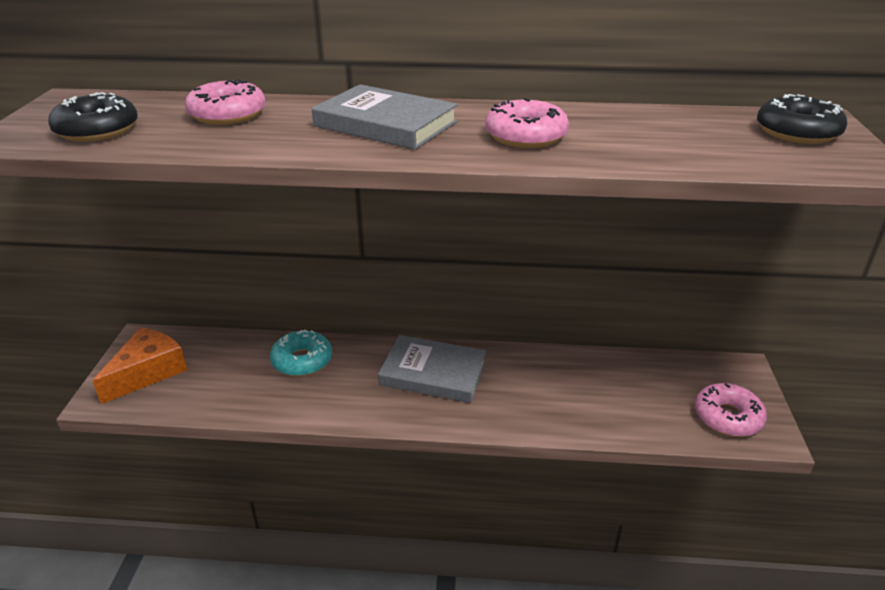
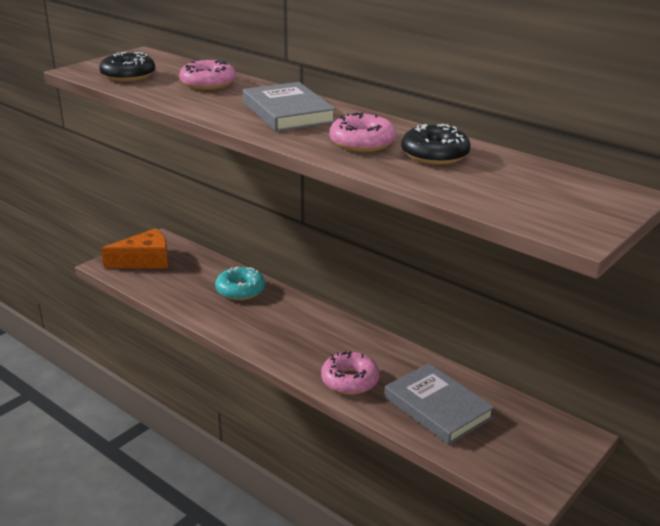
camera: 35 degrees right, 5 degrees down
grey book [378,335,486,403] -> grey book moved to [384,363,495,445]
pink donut [695,383,767,437] -> pink donut moved to [321,352,380,395]
black donut [757,94,847,144] -> black donut moved to [401,124,471,165]

